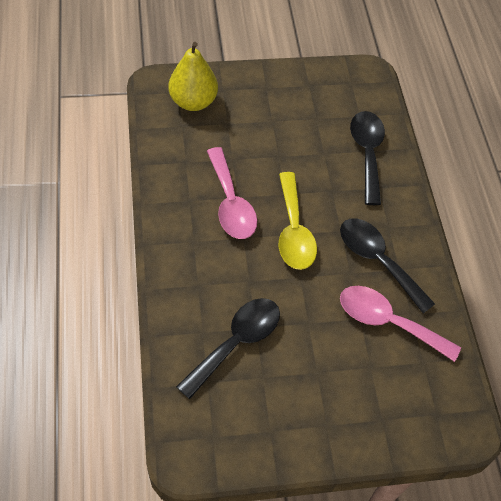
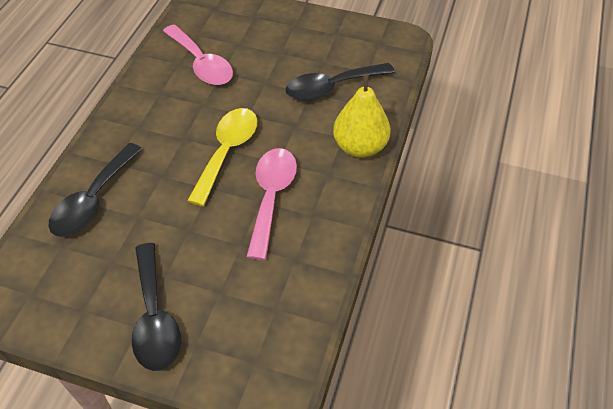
camera: 150 degrees left, 5 degrees down
yellow pear [168,42,218,111] -> yellow pear moved to [333,74,390,158]
black spoon [340,218,435,314] -> black spoon moved to [132,243,181,371]

